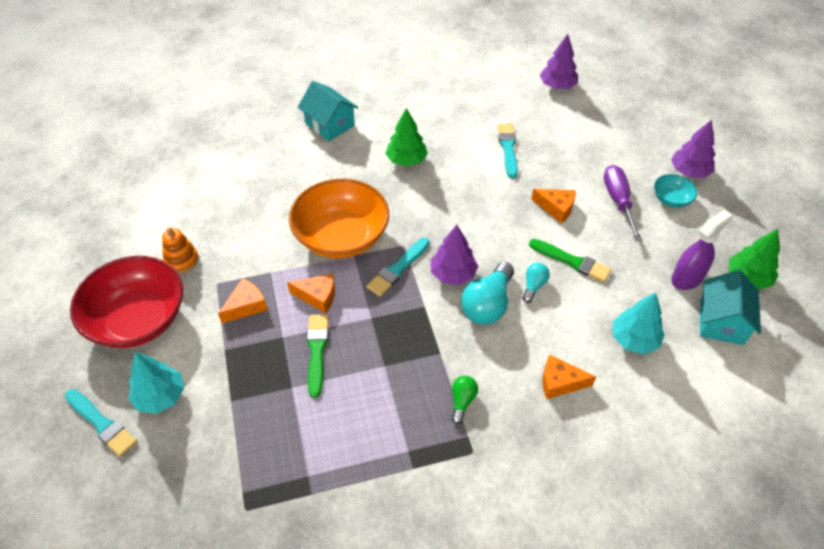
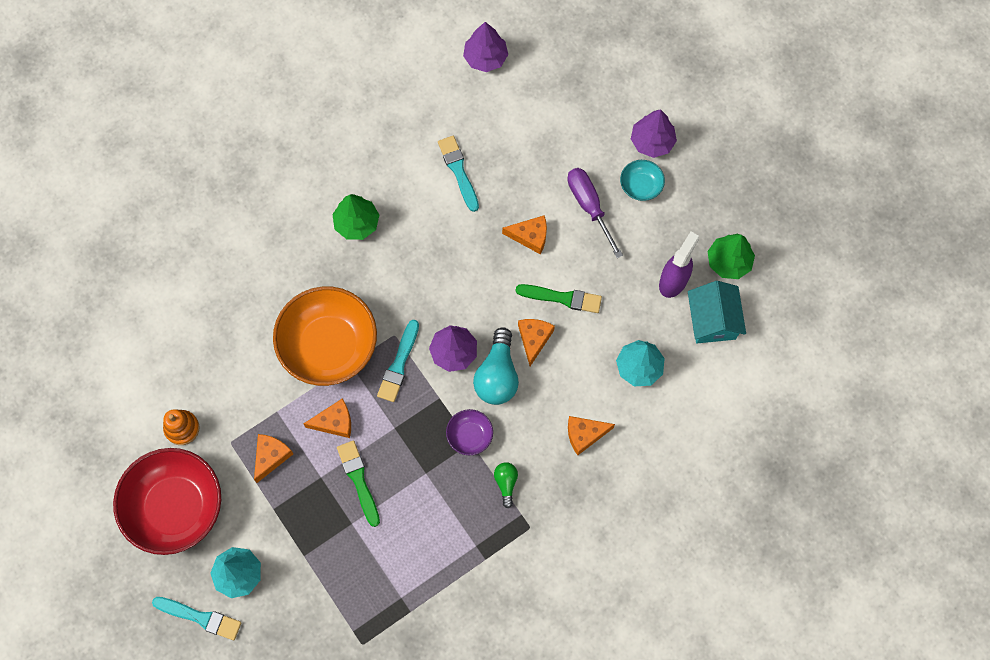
camera: 20 degrees left, 20 degrees up
turquoise house [298,81,358,141] -> none
turquoise light bulb [523,263,550,303] -> orange cheese [518,319,555,366]
none -> purple bowl [446,409,493,455]

